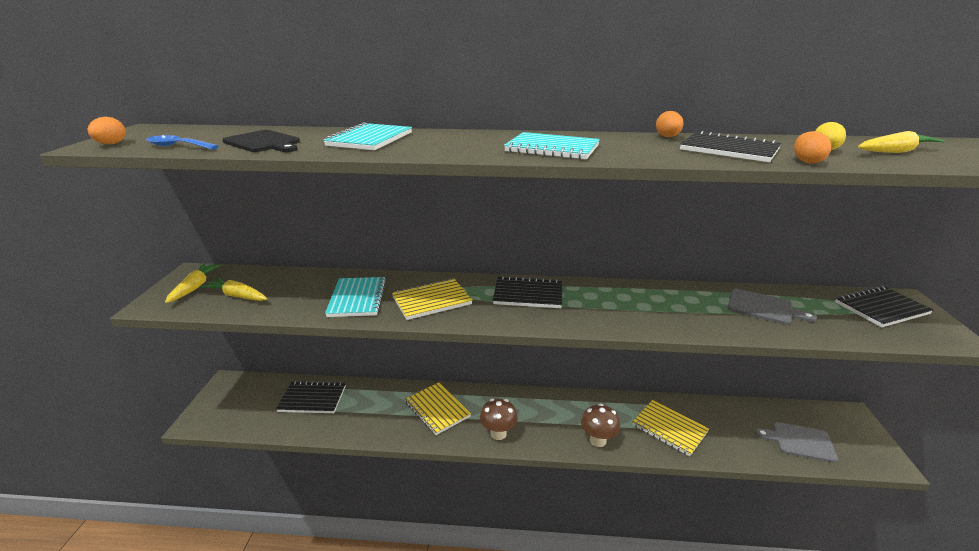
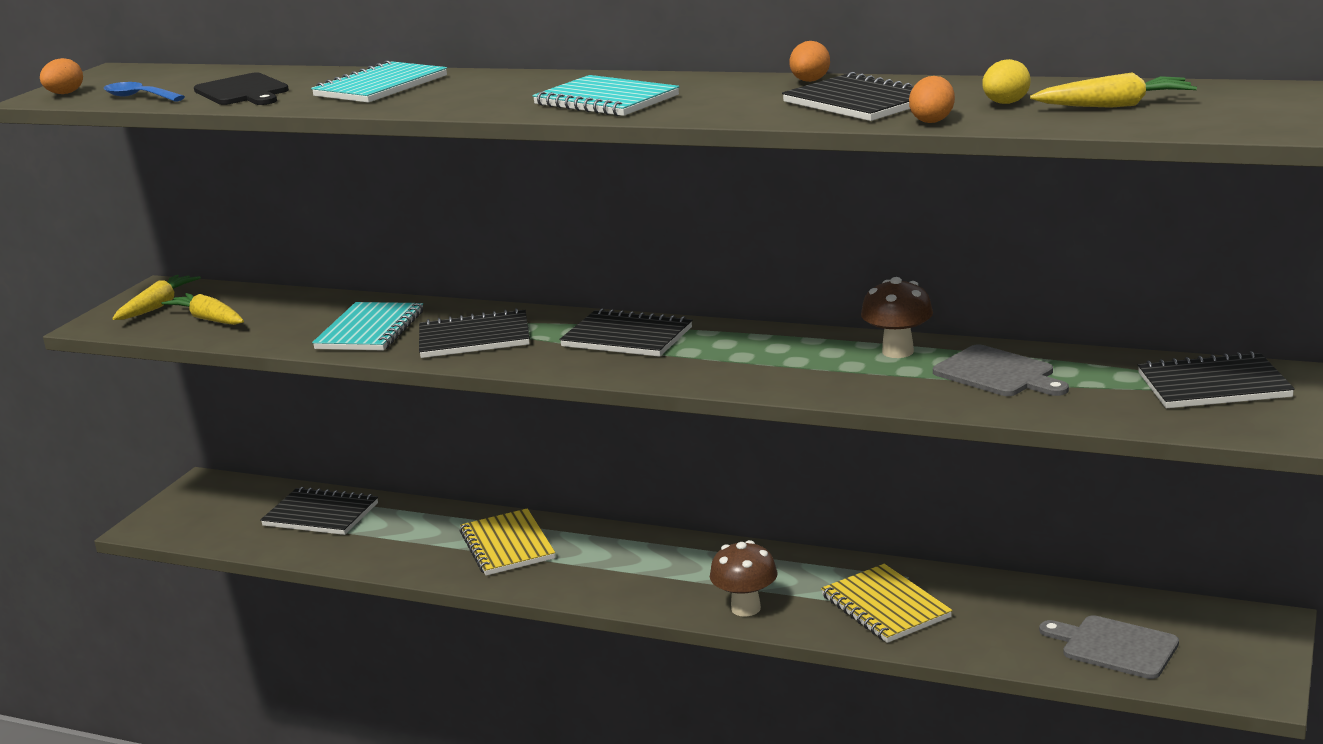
camera: 20 degrees right, 5 degrees down
yellow notebook [392,278,472,320] -> black notebook [419,308,530,358]
brown mushroom [480,398,518,440] -> brown mushroom moved to [861,277,933,358]

